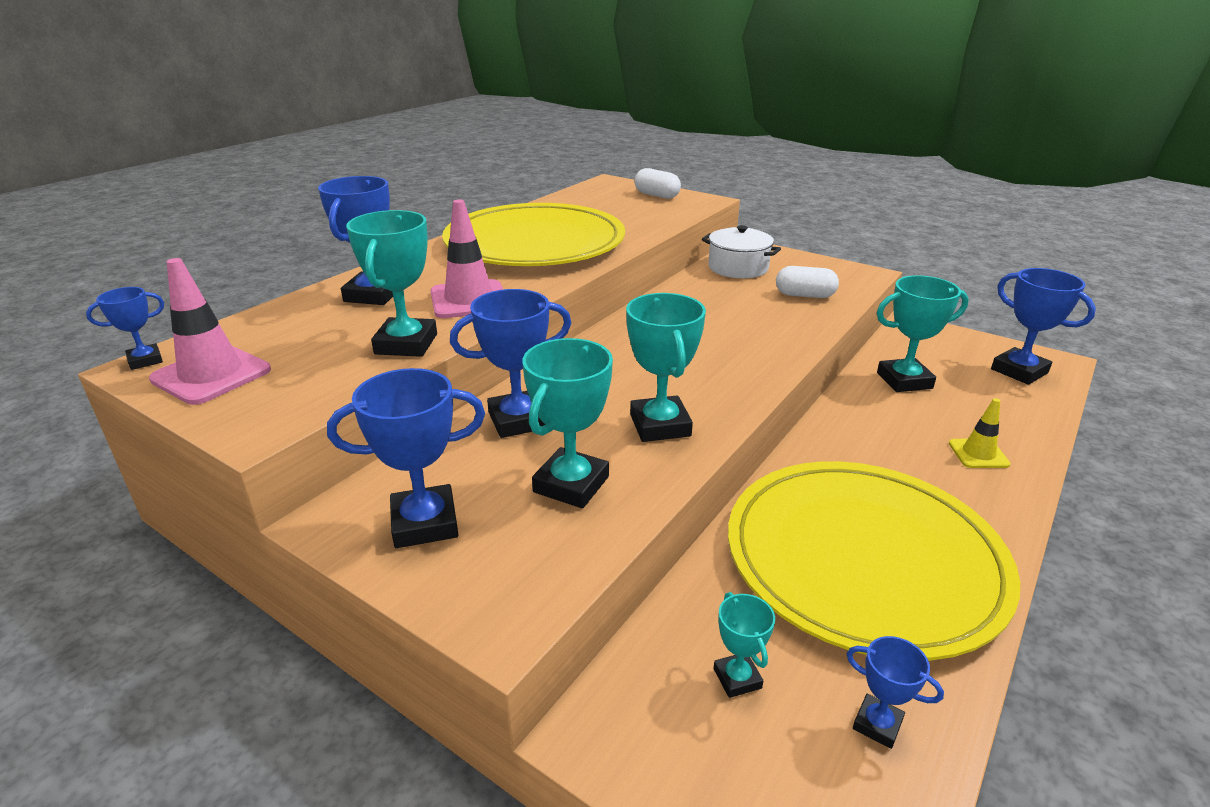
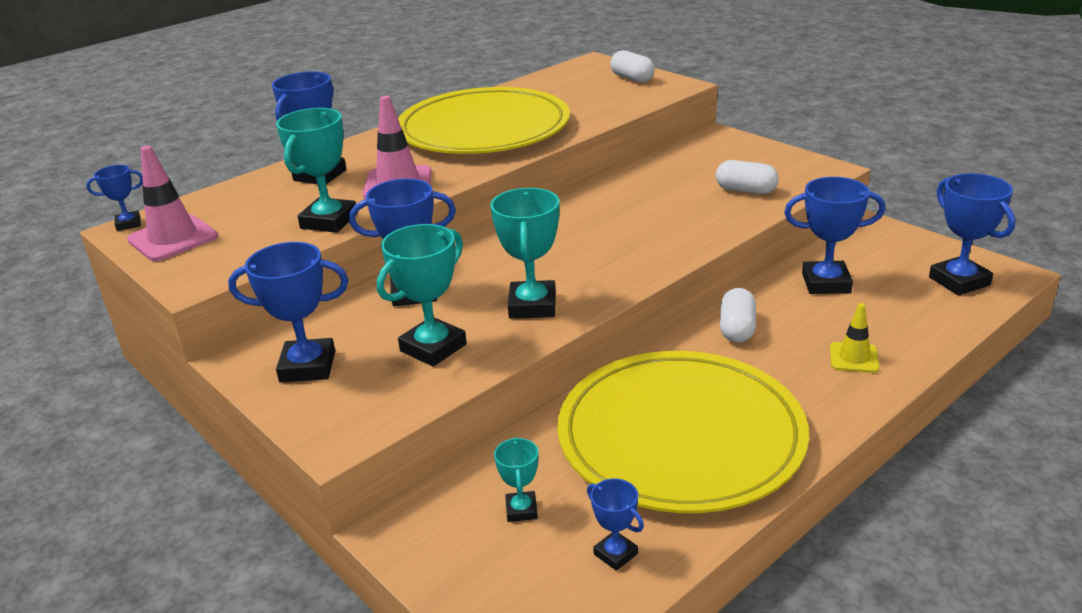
camera: 15 degrees right, 0 degrees up
white pot [702,225,781,278] -> none
turquoise trophy [877,275,969,392] -> blue trophy [784,177,885,294]
none -> white capsule [720,288,756,343]

